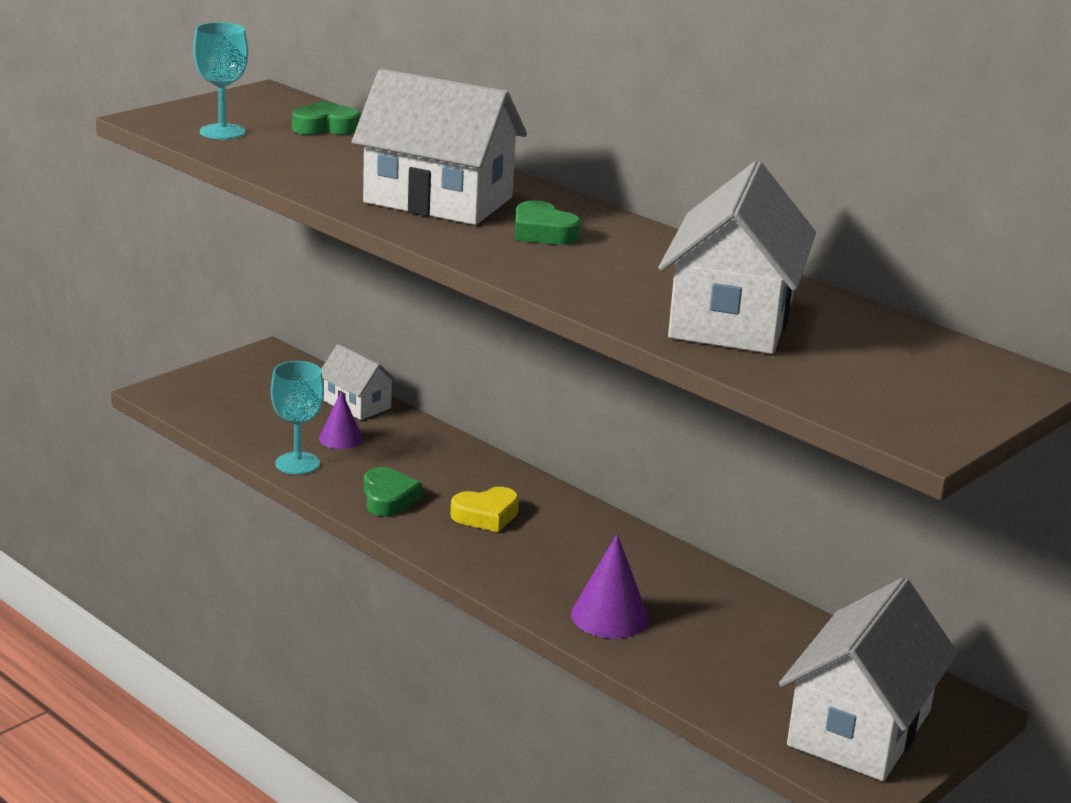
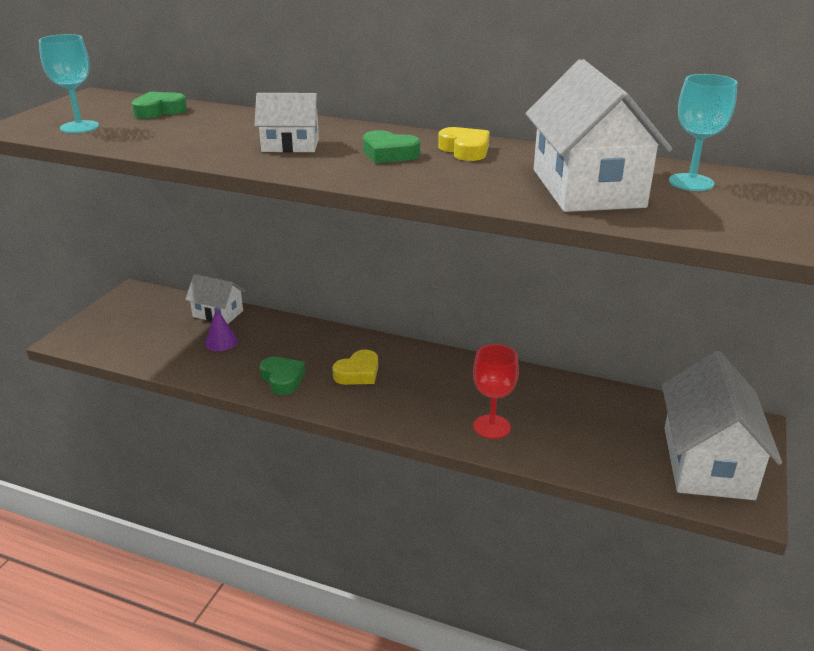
camera: 20 degrees left, 5 degrees up
turquoise goblet [271,361,324,475] -> turquoise goblet moved to [669,74,737,191]
white house [352,69,527,225] -> white house [255,93,321,153], size x0.53
purple cone [571,534,649,639] -> red goblet [473,344,519,439]
none -> yellow heart [438,127,490,161]

